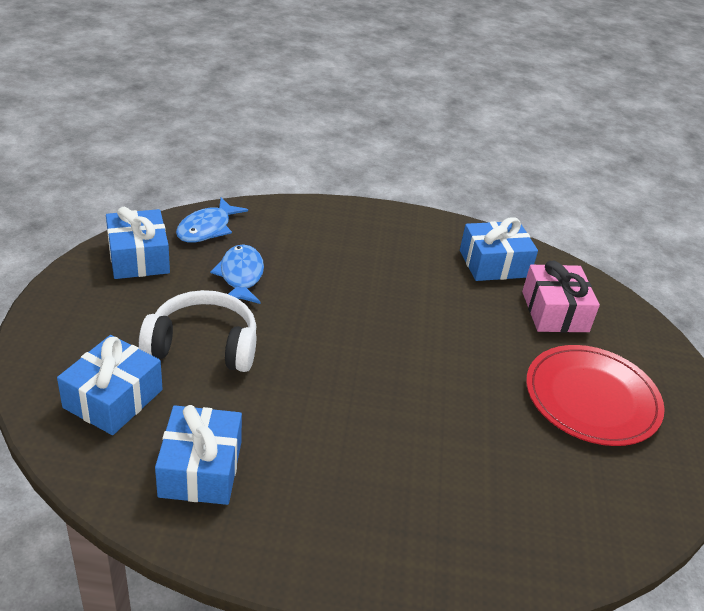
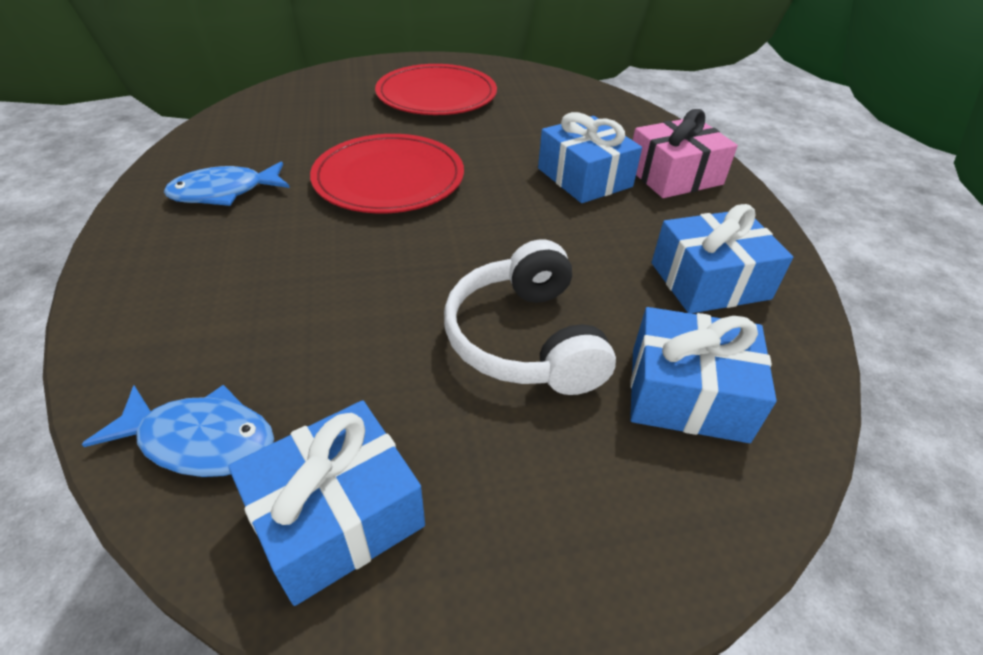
camera: 105 degrees left, 5 degrees up
blue fish [210,244,264,304] -> blue fish moved to [164,161,290,206]
blue gift [460,217,538,281] -> blue gift moved to [538,112,642,203]
pink gift [522,261,600,333] -> pink gift moved to [633,109,738,198]
none -> red plate [310,134,464,214]

